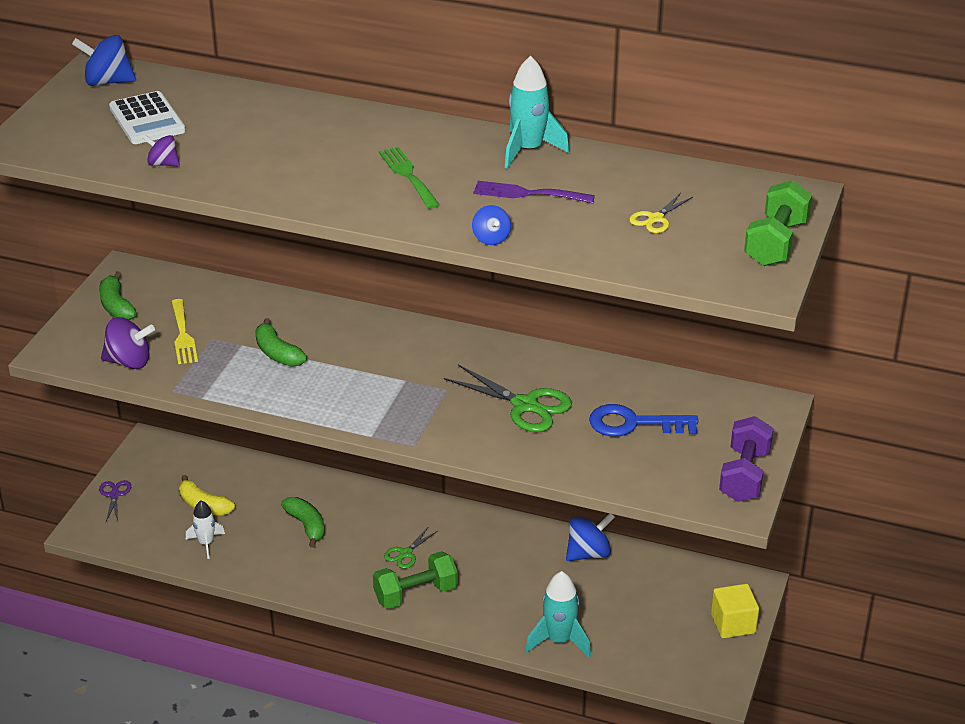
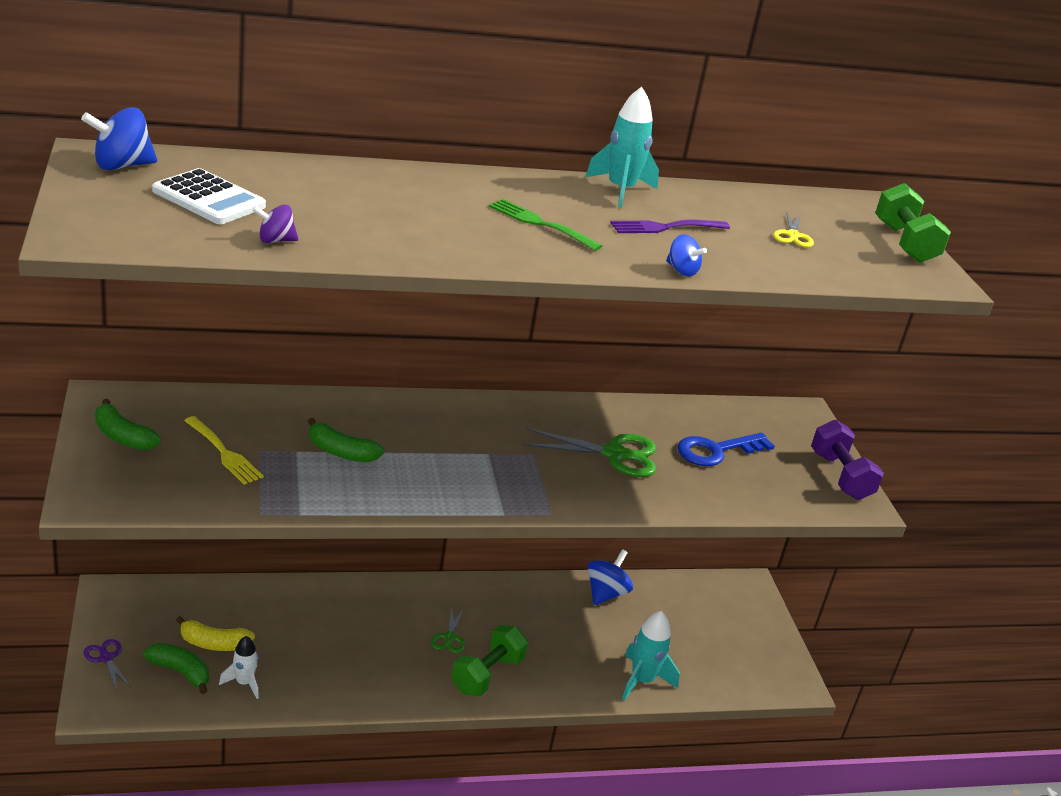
camera: 35 degrees left, 5 degrees down
purple spinning top [101,317,155,369] -> none
green banana [281,497,325,548] -> green banana moved to [143,643,209,694]
yellow cube [711,584,759,638] -> none

